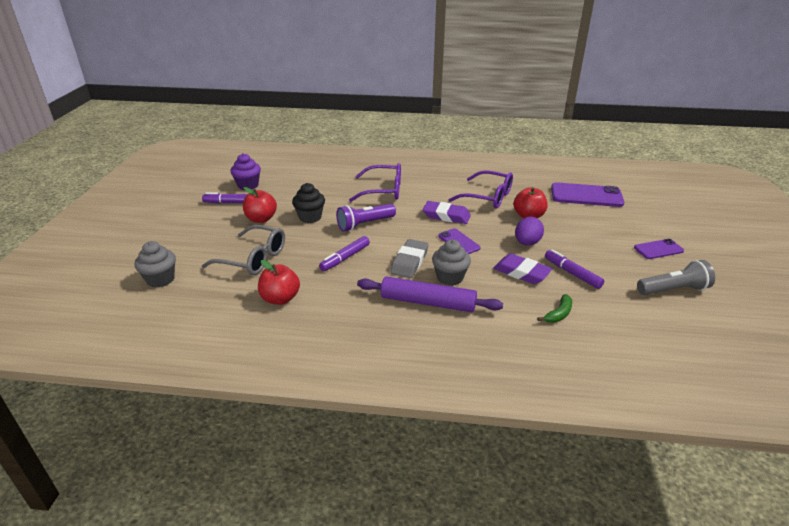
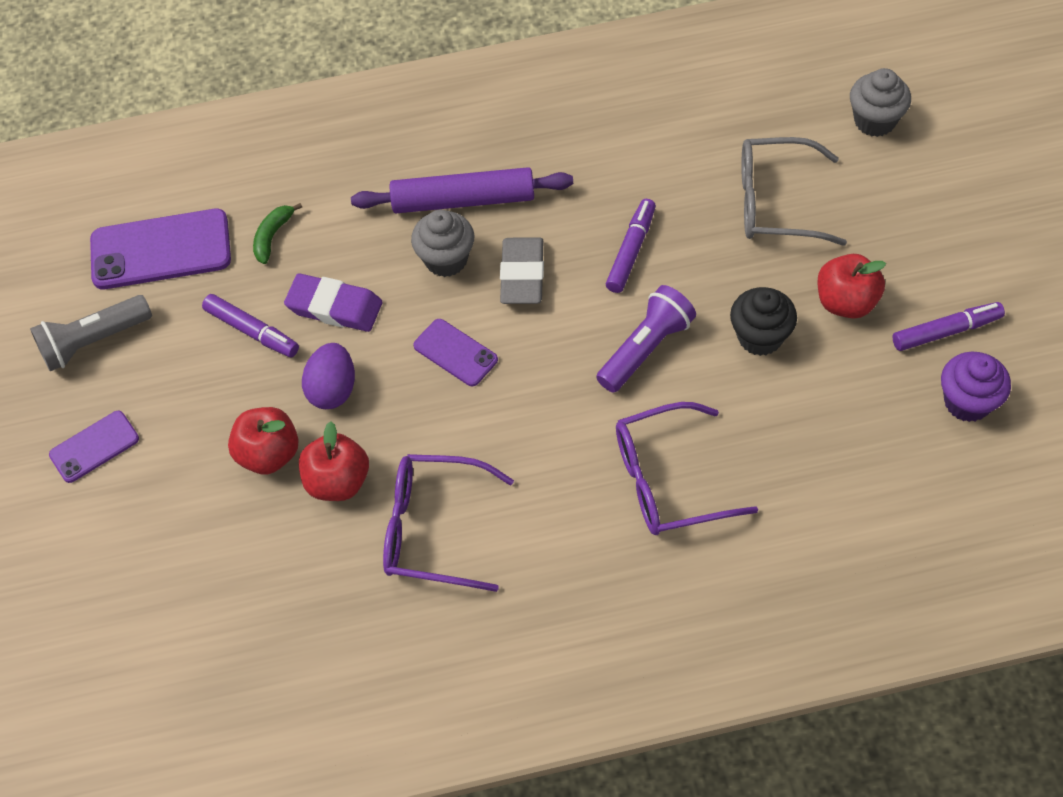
camera: 165 degrees right, 25 degrees up
red apple [258,260,300,305] -> red apple moved to [228,407,299,475]
purple eraser [423,201,471,224] -> none
purple phone [551,182,624,207] -> purple phone moved to [90,209,231,289]

